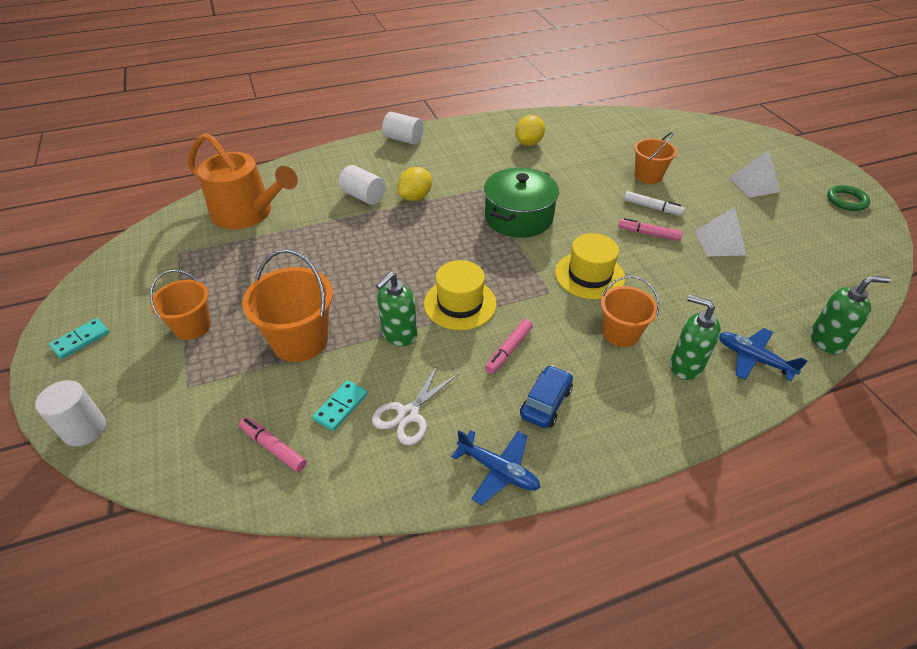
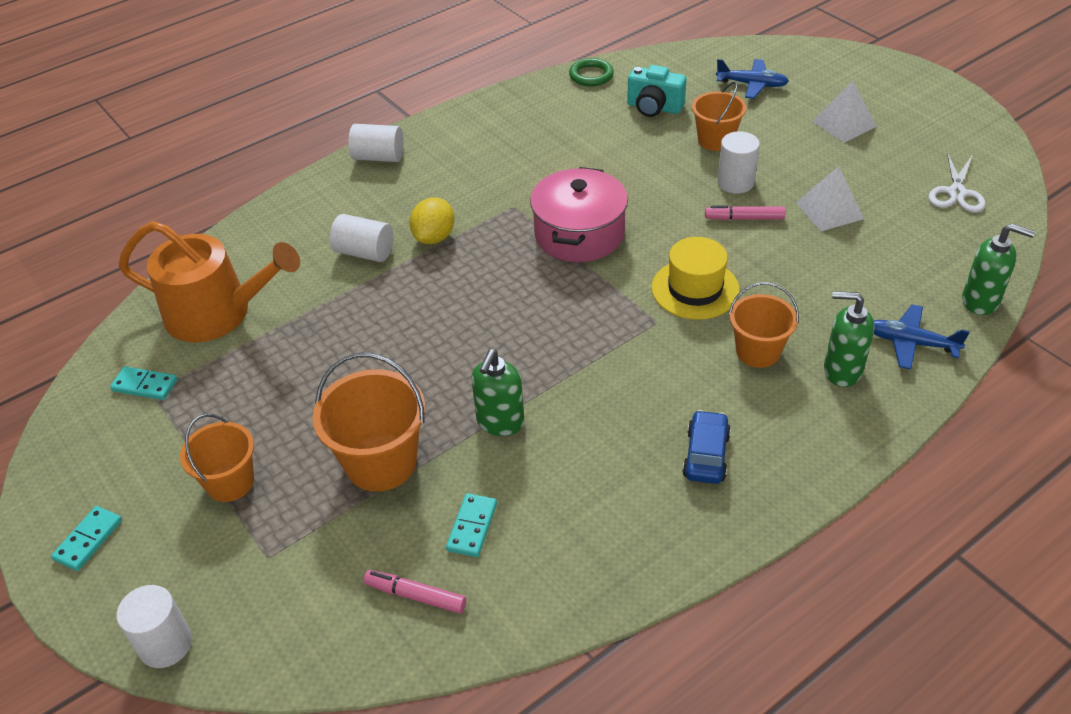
camera: 15 degrees left, 0 degrees up
white scissors [372,365,458,445] -> white scissors moved to [929,152,986,213]
yellow hat [424,260,497,330] -> none
blue plane [451,430,540,505] -> blue plane moved to [716,59,789,99]
green pot [484,168,559,238] -> pink pot [530,167,628,262]
pink marker [485,319,533,374] -> none
yellow lemon [515,115,545,146] -> none
white marker [624,191,685,216] -> white cylinder [717,131,760,194]
green soap dispenser [810,276,891,354] -> green soap dispenser turned 45 degrees clockwise [962,224,1035,315]
green ring [827,185,870,211] -> green ring moved to [569,58,614,86]
none -> turquoise domino [110,366,177,400]
none -> turquoise camera [627,65,687,117]

